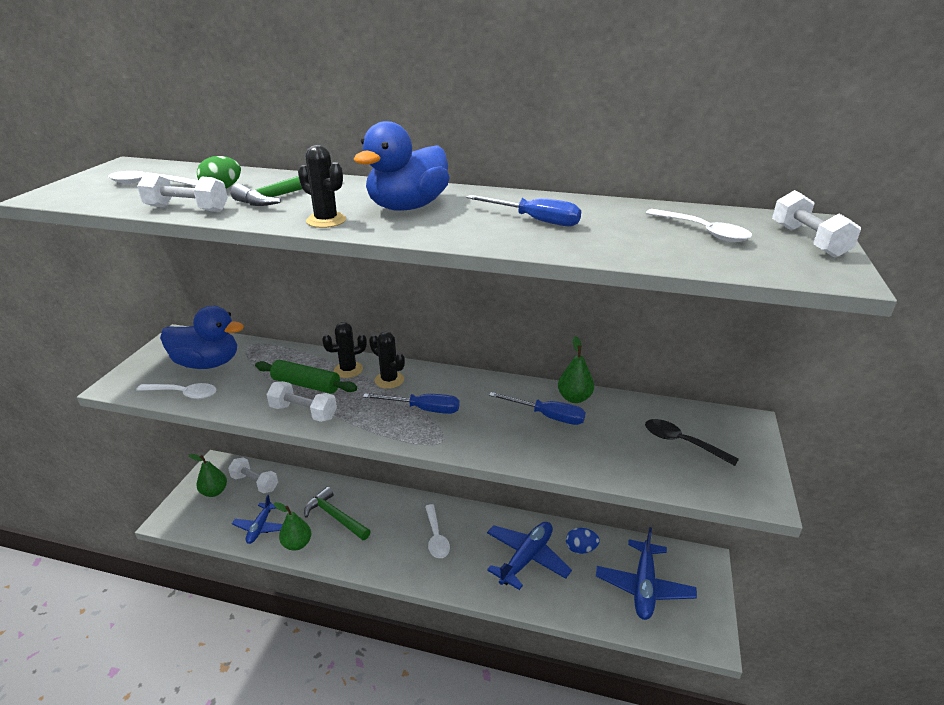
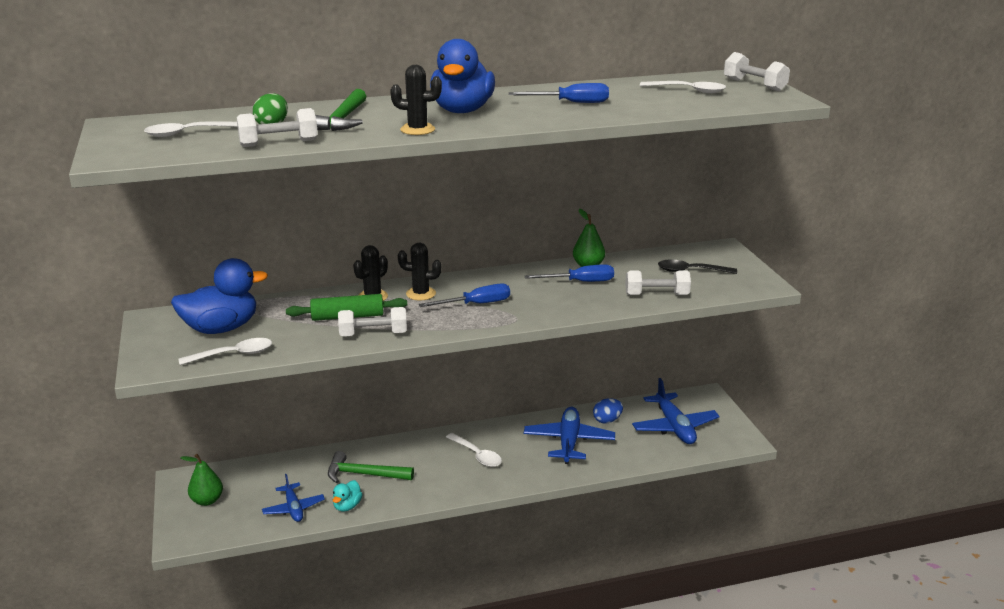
camera: 30 degrees left, 5 degrees down
white dumbbell [228,458,278,493] -> white dumbbell moved to [625,270,691,295]
green pear [274,502,311,551] -> turquoise duck [333,480,362,512]

